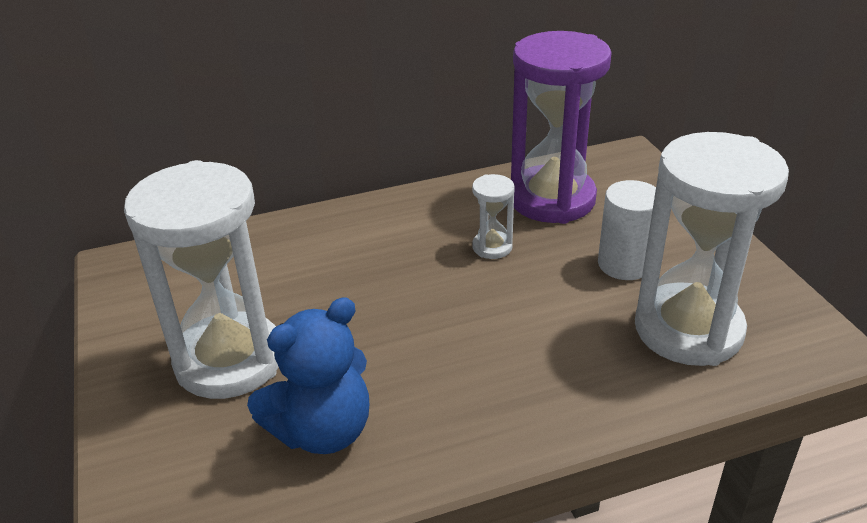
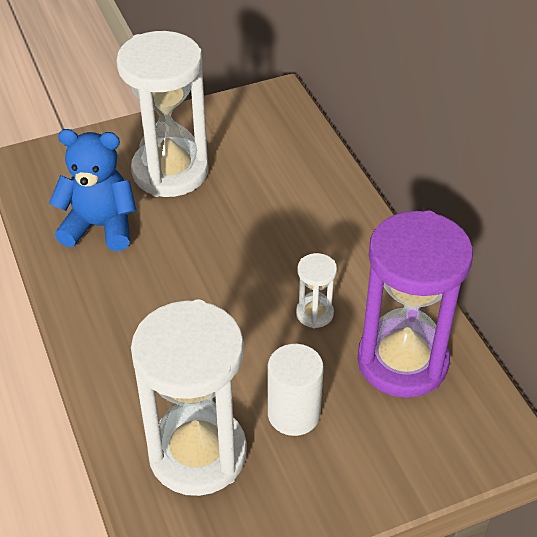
camera: 85 degrees right, 10 degrees up
blue teddy bear [247,297,369,454] -> blue teddy bear turned 135 degrees clockwise [49,129,137,251]

